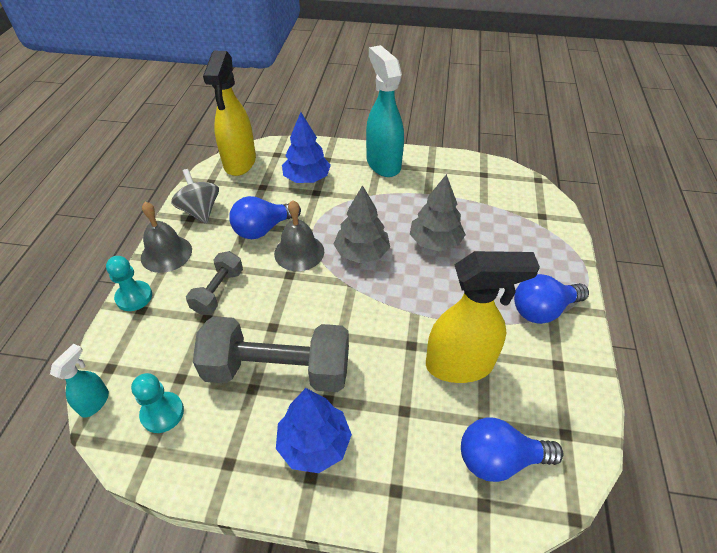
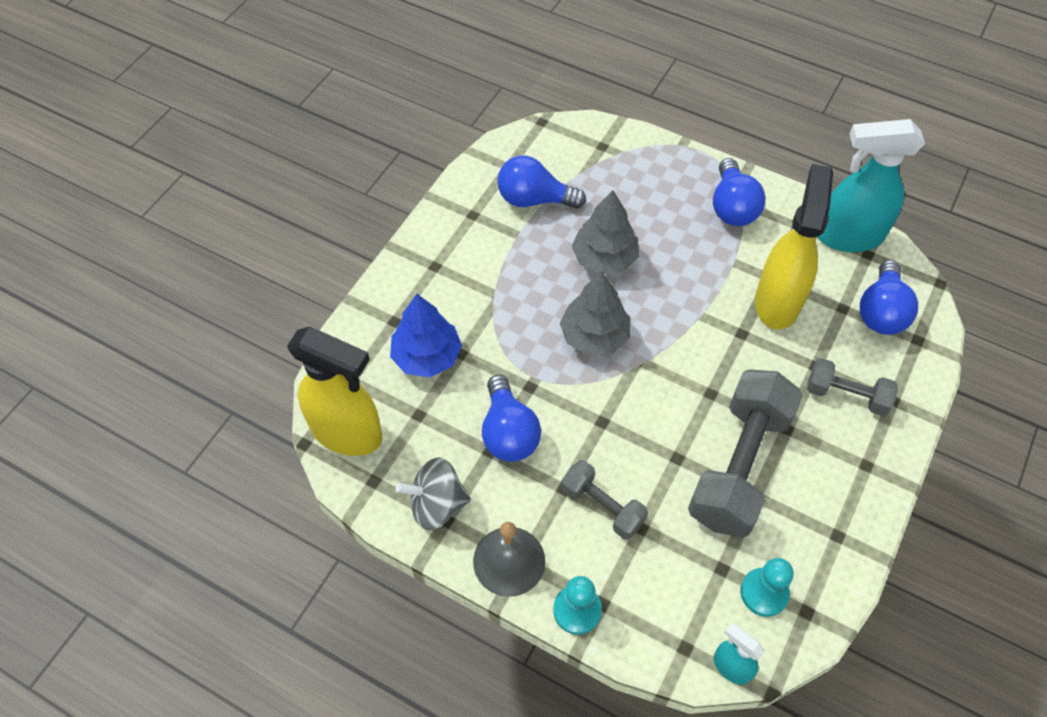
camera: 70 degrees left, 10 degrees up
grey bell [274,200,324,271] -> none
blue tree [276,388,352,473] -> none
turquoise spray bottle [366,45,404,177] -> turquoise spray bottle moved to [818,119,925,252]
none -> blue light bulb [497,156,586,208]
none -> grey dumbbell [807,358,898,416]

